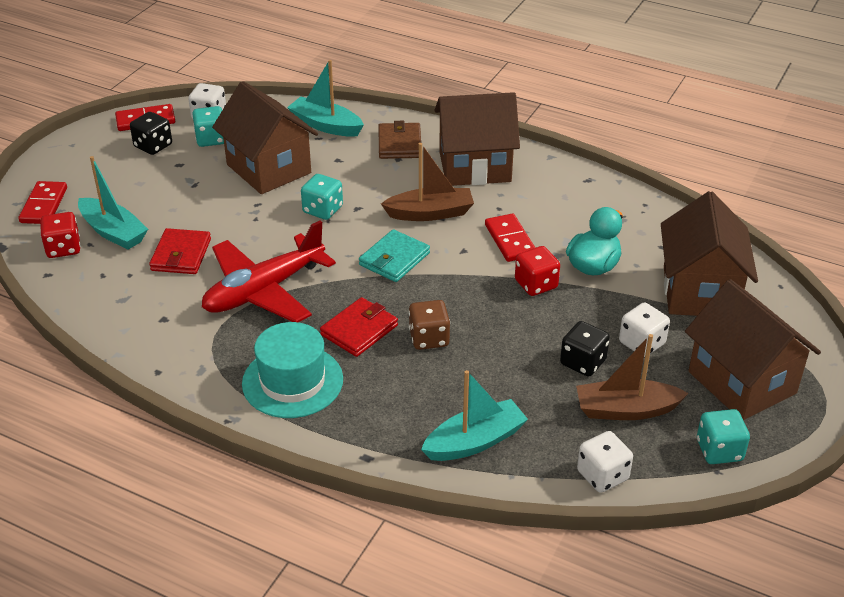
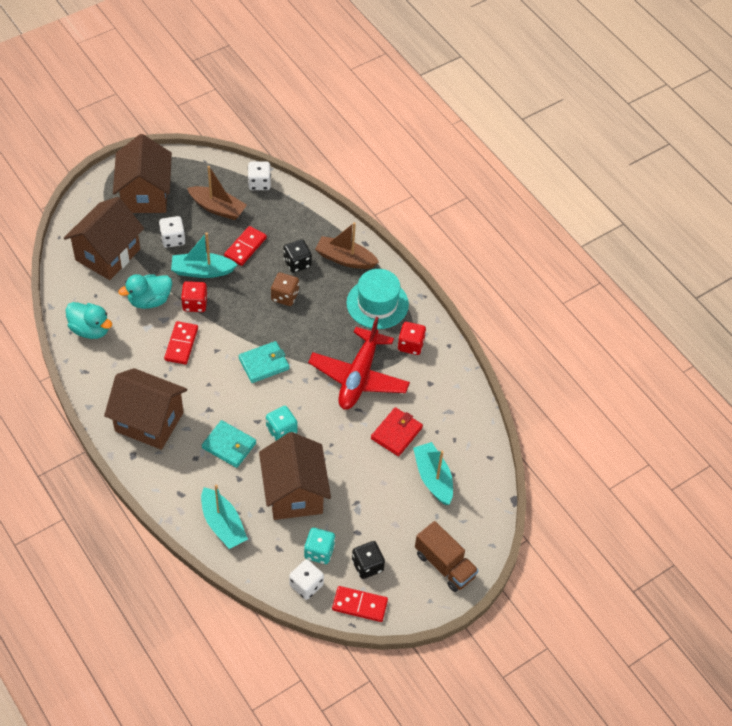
camera: 155 degrees left, 15 degrees up
red domino [19,181,67,224] -> red domino moved to [224,226,267,266]
red dice [40,212,80,258] -> red dice moved to [398,322,426,355]
red plane [202,220,336,322] -> red plane turned 120 degrees clockwise [308,317,410,410]
red wallet [320,297,398,357] -> none
brown wallet [378,121,421,159] -> none
brown boat [381,143,474,221] -> brown boat moved to [315,222,379,269]
turquoise boat [421,370,528,461] -> turquoise boat moved to [171,232,238,278]
black dice [560,321,610,377] -> black dice moved to [283,239,312,273]
turquoise dice [697,409,750,464] -> none
none -> turquoise duck [66,302,112,339]
none -> turquoise wallet [202,420,256,468]
none -> brown truck [415,521,479,592]

